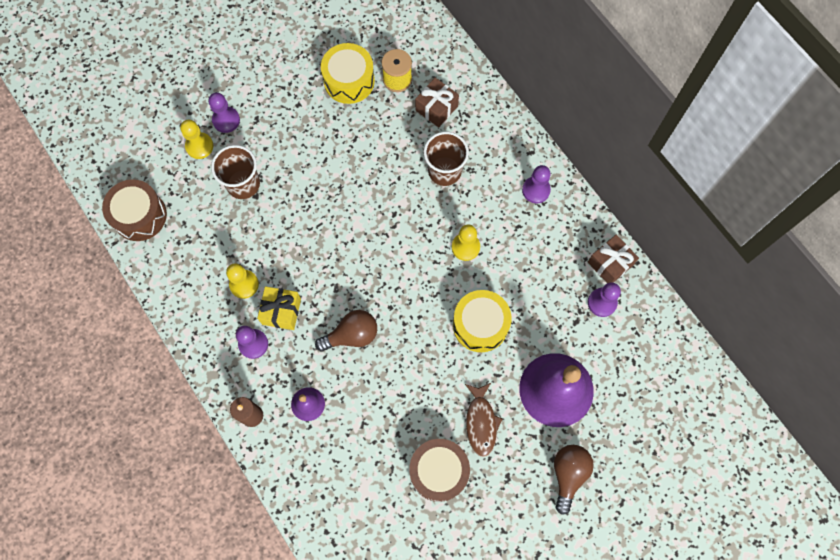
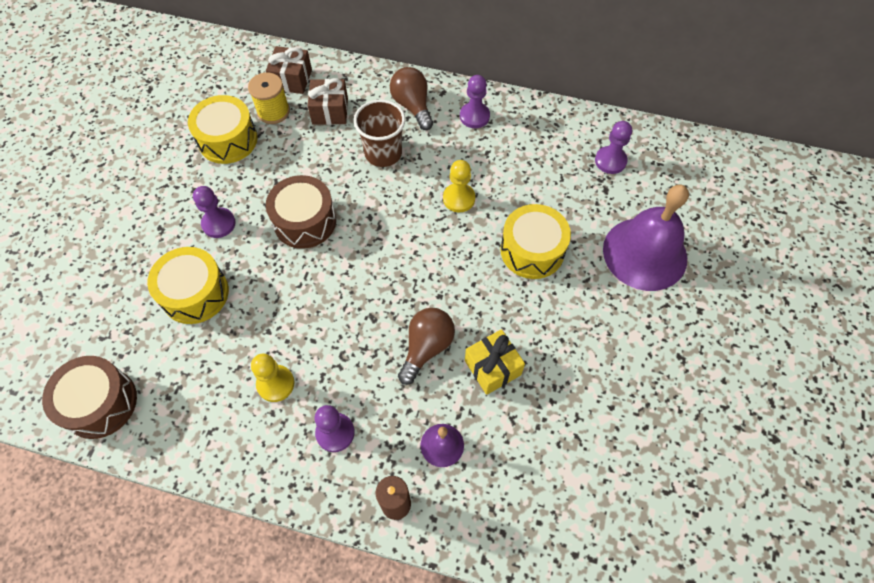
camera: 40 degrees left, 10 degrees down
yellow pawn [180,120,213,159] -> none
purple pawn [209,93,240,133] -> purple pawn moved to [193,186,236,238]
brown cup [211,145,260,199] -> yellow drum [147,247,229,324]
yellow gift [257,286,301,330] -> yellow gift moved to [465,329,525,395]
brown drum [409,439,470,502] -> brown drum moved to [266,175,336,249]
brown fish [465,383,503,457] -> none
brown light bulb [554,445,594,515] -> brown light bulb moved to [390,67,433,130]
brown gift [588,235,639,283] -> brown gift moved to [266,46,312,94]

